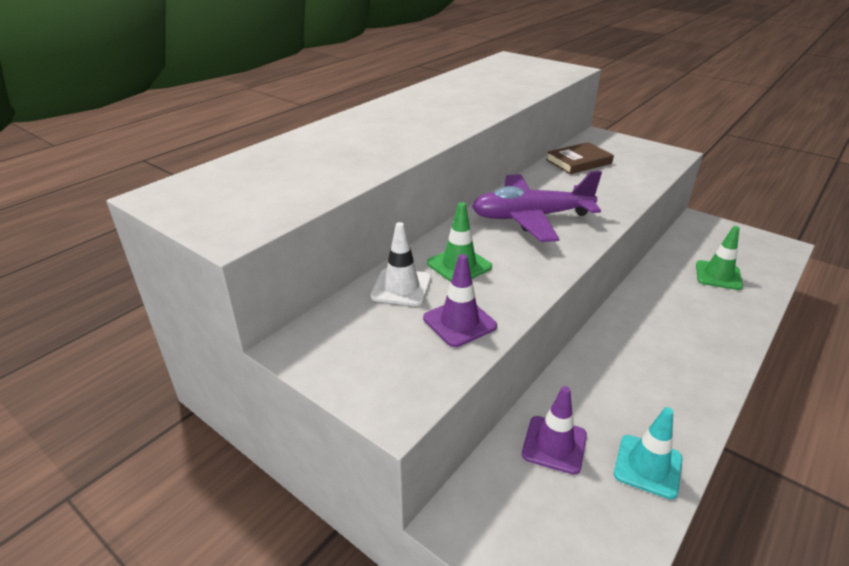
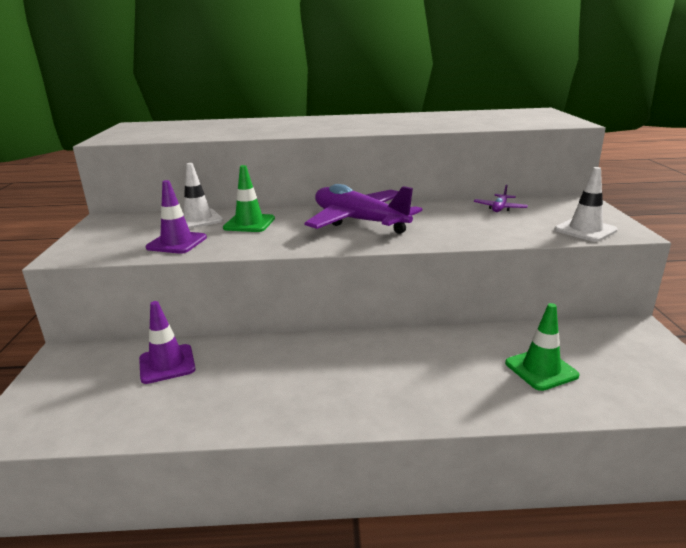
camera: 50 degrees right, 10 degrees down
brown book [546,142,614,174] -> purple plane [474,184,528,212]
turquoise traffic cone [614,407,682,499] -> none
none -> white traffic cone [555,167,618,242]

